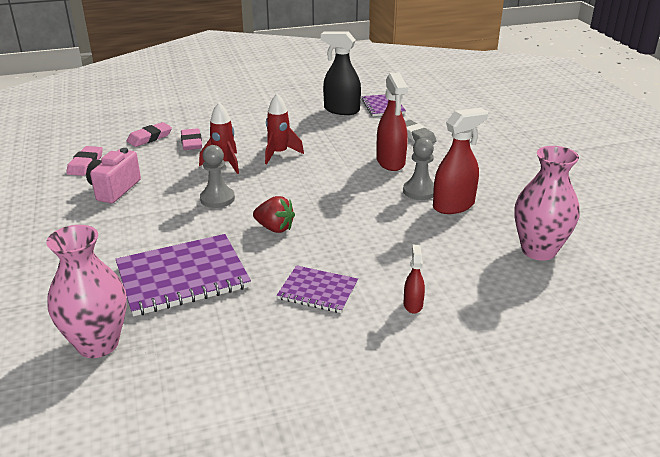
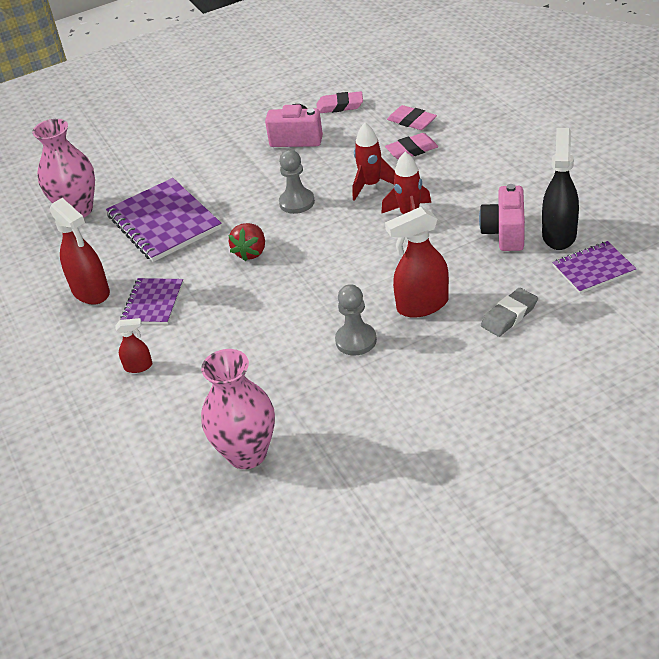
camera: 85 degrees right, 10 degrees up
red spray bottle [433,108,488,214] -> red spray bottle moved to [50,198,110,305]
none -> pink camera [479,184,525,251]

